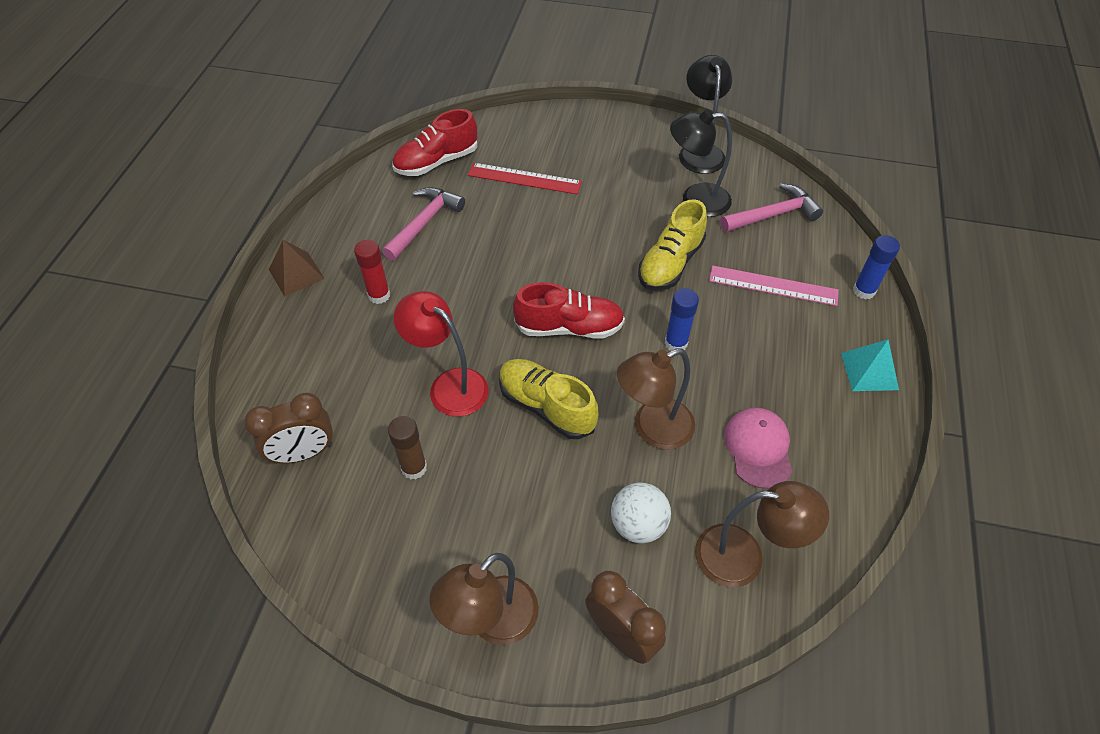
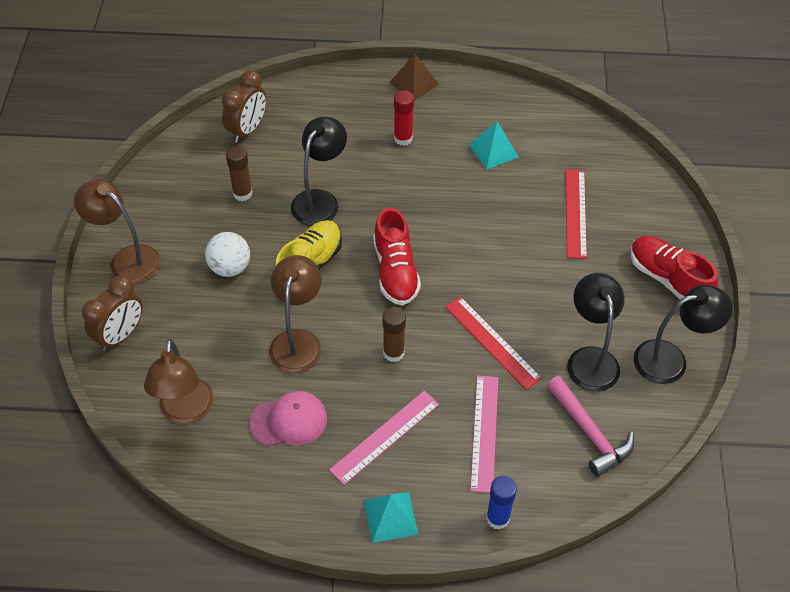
camera: 80 degrees right, 0 degrees up
brown clock [244,393,333,464] -> brown clock turned 120 degrees counterclockwise [222,70,266,143]
pink hammer [382,187,465,261] -> turquoise pyramid [469,121,519,170]
red shoe [392,109,477,176] -> red shoe moved to [631,236,718,300]
red lamp [394,291,489,417] -> black lamp [291,117,347,226]
white ball [611,483,671,543] -> white ball moved to [205,232,250,277]
brown lamp [617,348,695,450] -> brown lamp turned 45 degrees clockwise [269,255,322,373]
yellow shoe [638,199,707,291] -> red ruler [445,297,542,390]
blue glue stick [664,288,699,351] -> brown glue stick [382,307,406,362]
none -> pink ruler [329,391,439,485]

